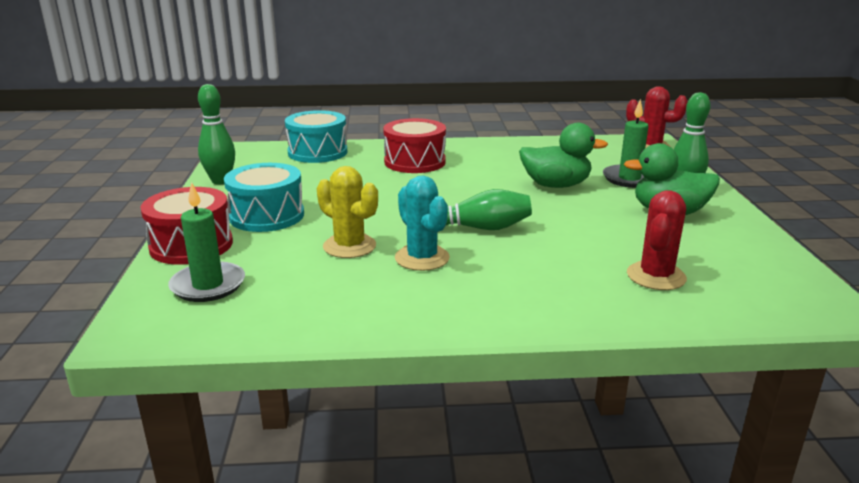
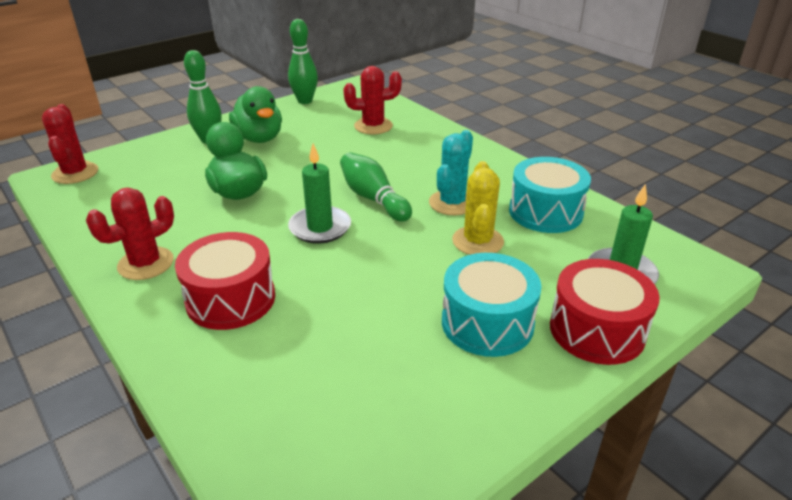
camera: 125 degrees left, 10 degrees up
green bowling pin [198,84,235,185] -> green bowling pin moved to [288,19,318,104]
turquoise drum [285,110,347,163] -> turquoise drum moved to [509,157,591,233]
green candle [603,99,648,188] -> green candle moved to [288,144,351,244]
none -> red cactus [86,188,174,280]

